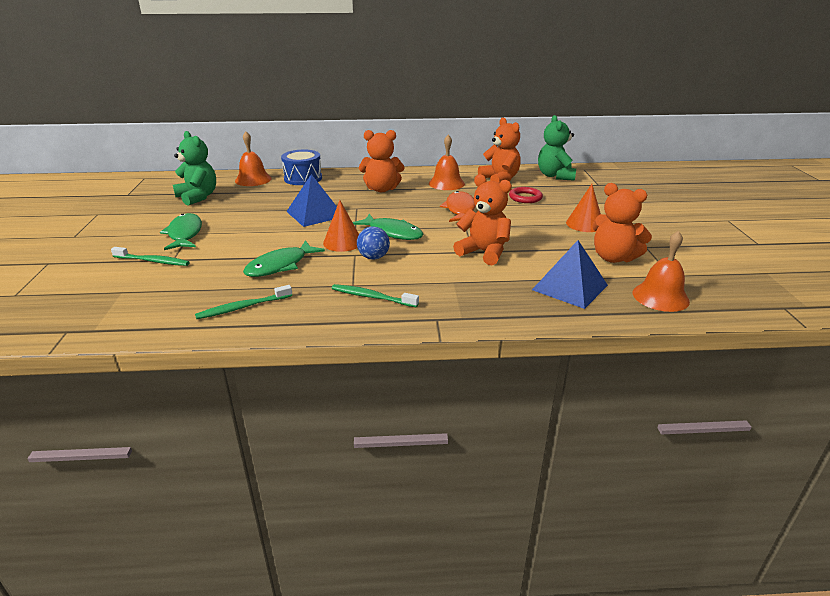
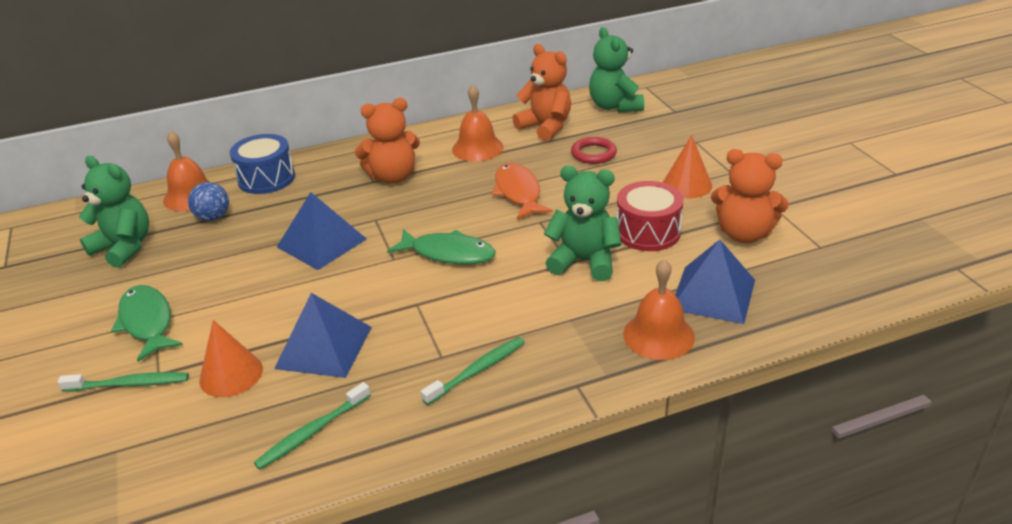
camera: 15 degrees left, 5 degrees up
green fish [243,240,325,277] -> blue pyramid [274,293,372,378]
orange cone [323,200,359,252] -> orange cone moved to [199,320,263,397]
green toothbrush [331,284,419,307] -> green toothbrush turned 135 degrees clockwise [421,337,525,405]
blue ball [357,226,390,260] -> blue ball moved to [188,182,229,221]
orange teddy bear [453,174,512,265] -> green teddy bear [544,166,622,281]
orange bell [633,231,690,312] -> orange bell moved to [623,259,695,360]
none -> red drum [617,181,684,251]

